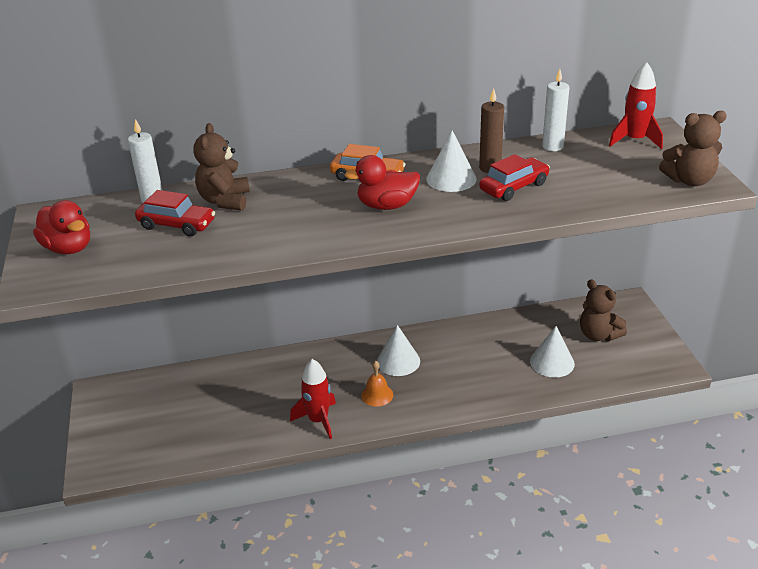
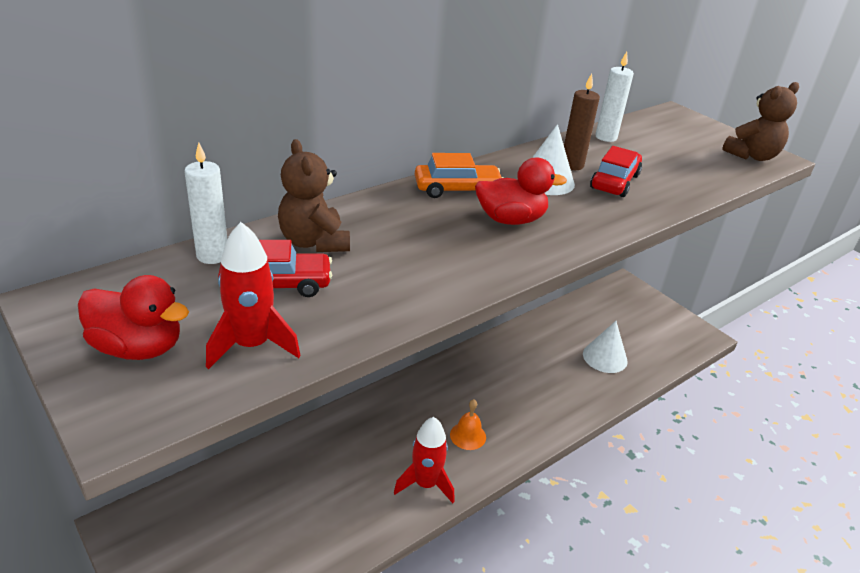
camera: 30 degrees left, 0 degrees up
red duck [344,155,420,210] -> red duck turned 150 degrees counterclockwise [475,158,567,225]
white cone [377,325,420,376] -> none
brown teddy bear [580,279,627,341] -> none
red rocket [609,62,663,149] -> red rocket moved to [206,222,301,369]

